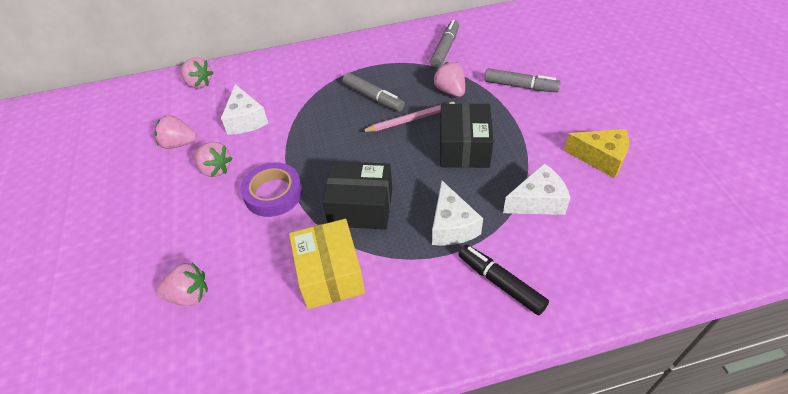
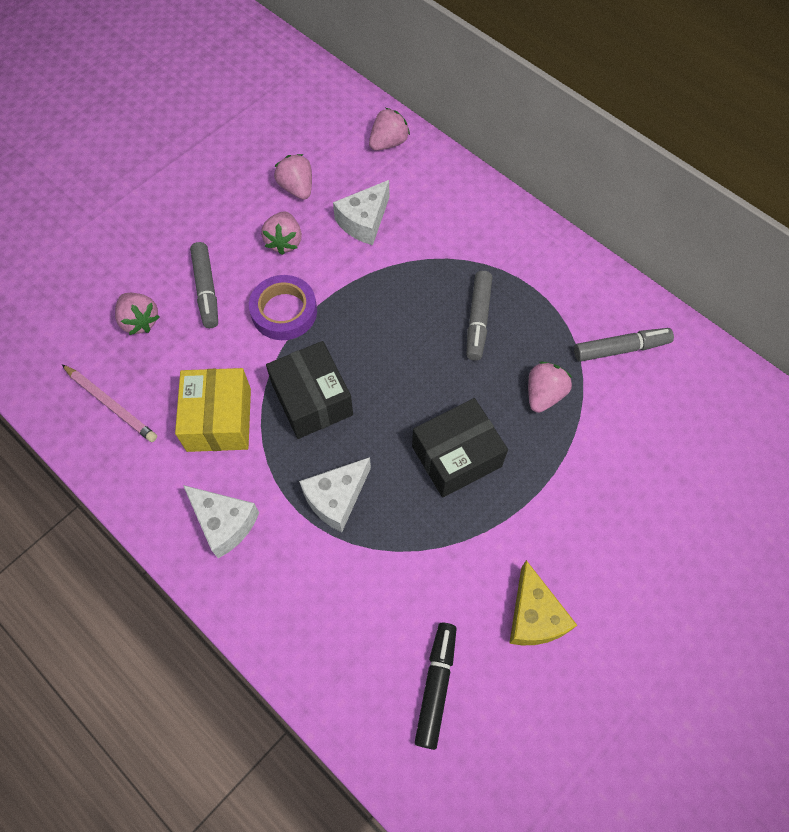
camera: 55 degrees right, 15 degrees up
pink strawberry [180,57,213,89] -> pink strawberry turned 135 degrees counterclockwise [369,108,410,151]
yellow box [289,219,365,309] -> yellow box turned 45 degrees counterclockwise [175,368,251,452]
pink pencil [361,102,455,132] -> pink pencil moved to [62,364,157,442]
black marker [458,244,549,315] -> black marker moved to [415,623,456,750]
grey marker [484,68,561,92] -> grey marker moved to [190,242,218,328]
white cheese [503,164,570,215] -> white cheese moved to [183,485,259,558]

